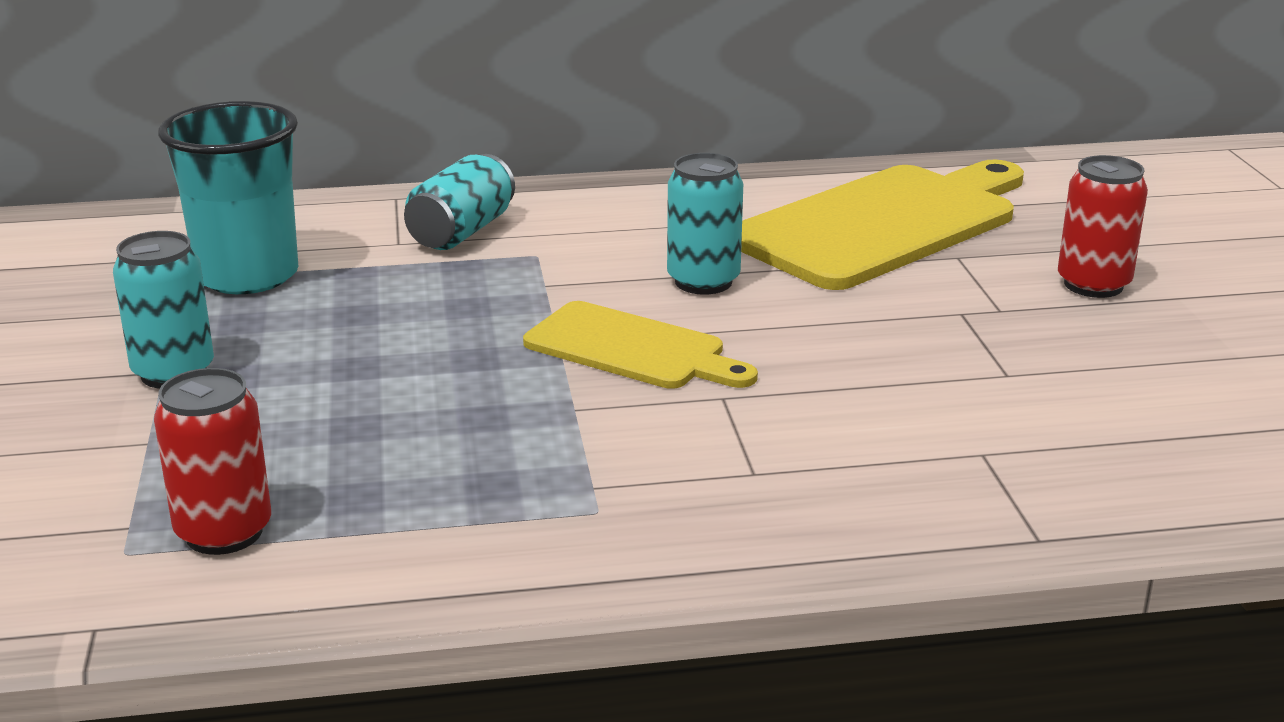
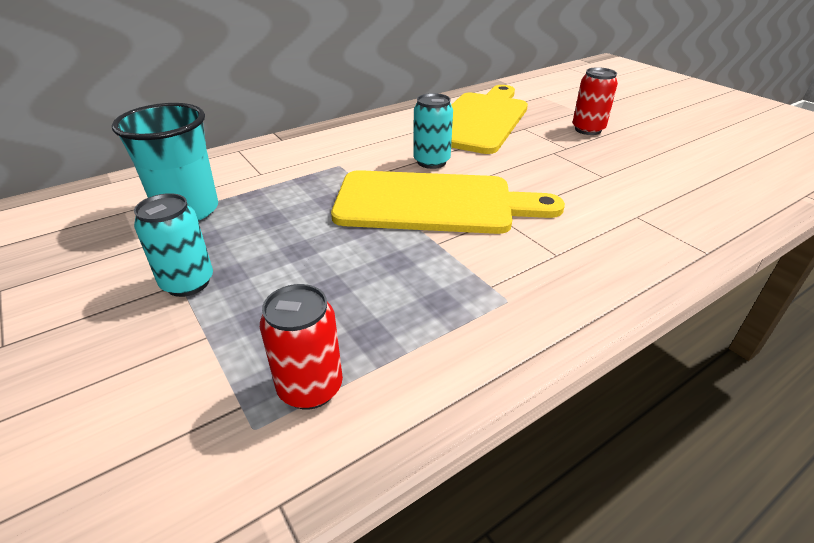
camera: 25 degrees left, 10 degrees up
turquoise can [404,154,515,250] -> none
yellow cutting board [523,301,758,389] -> yellow cutting board [331,170,565,234], size x1.75

